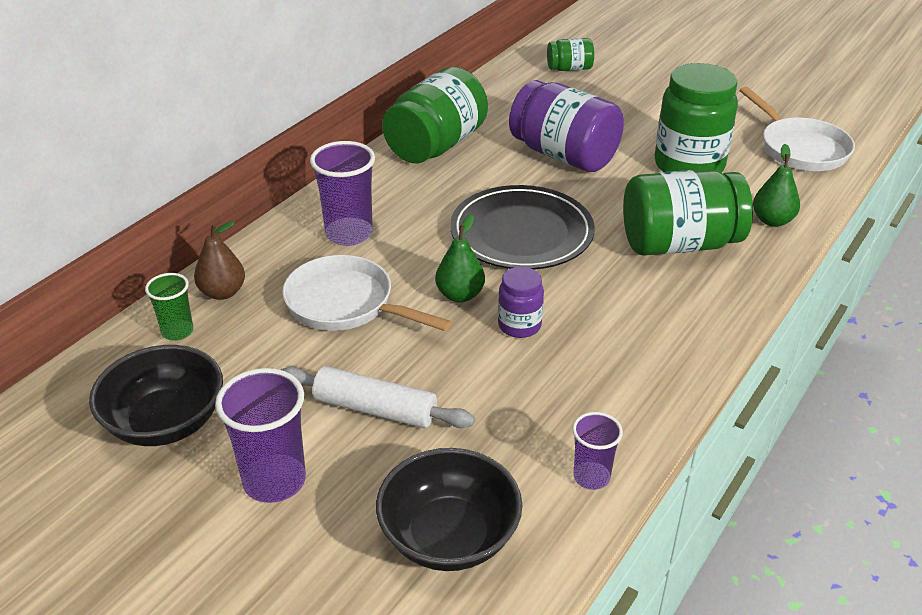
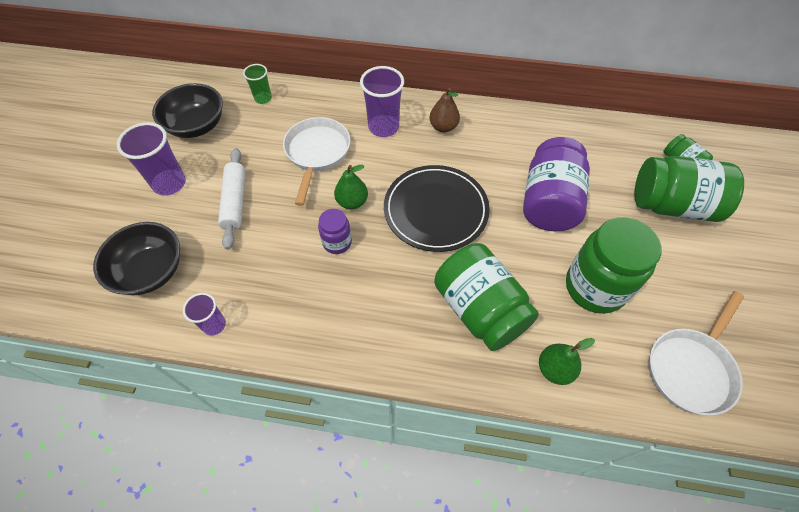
camera: 65 degrees right, 20 degrees up
brown pear [194,221,245,300] -> brown pear moved to [429,88,460,132]
green jar [382,67,488,163] -> green jar moved to [635,156,744,222]

